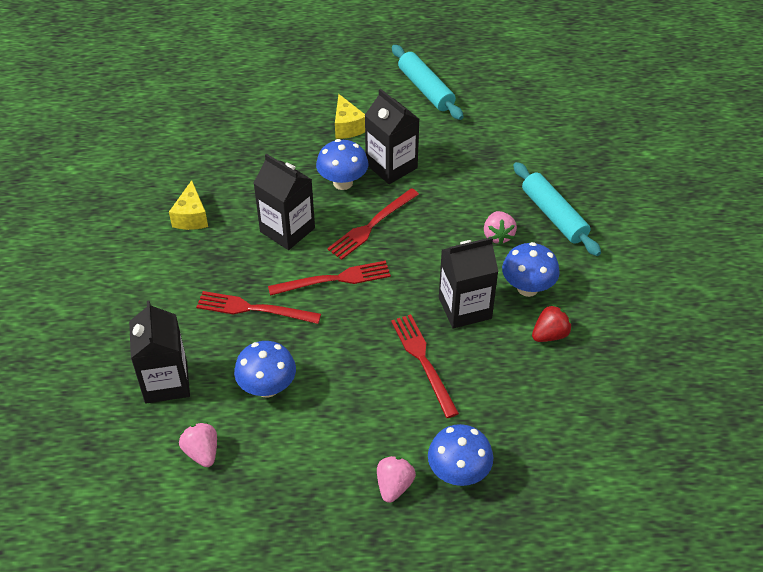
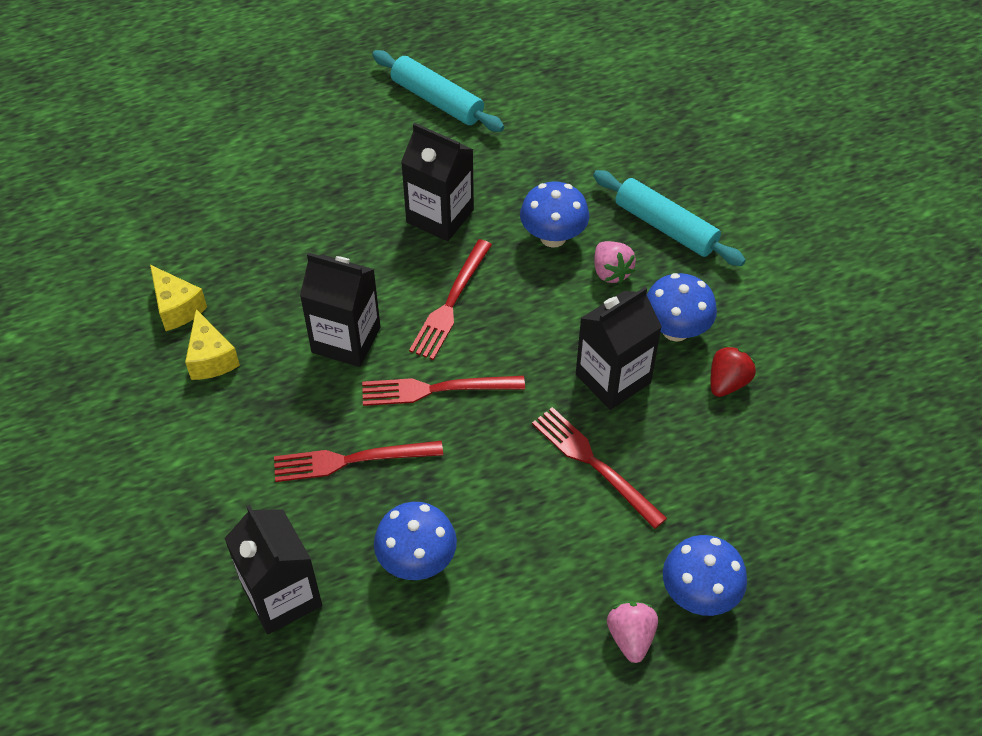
camera: 20 degrees left, 5 degrees up
pink strawberry [179,422,217,467] -> none
red fork [268,261,391,296] -> red fork turned 150 degrees counterclockwise [362,376,525,406]
blue mushroom [316,139,368,190] -> blue mushroom moved to [520,181,589,248]
yellow cheese [335,94,365,139] -> yellow cheese moved to [150,265,207,331]

